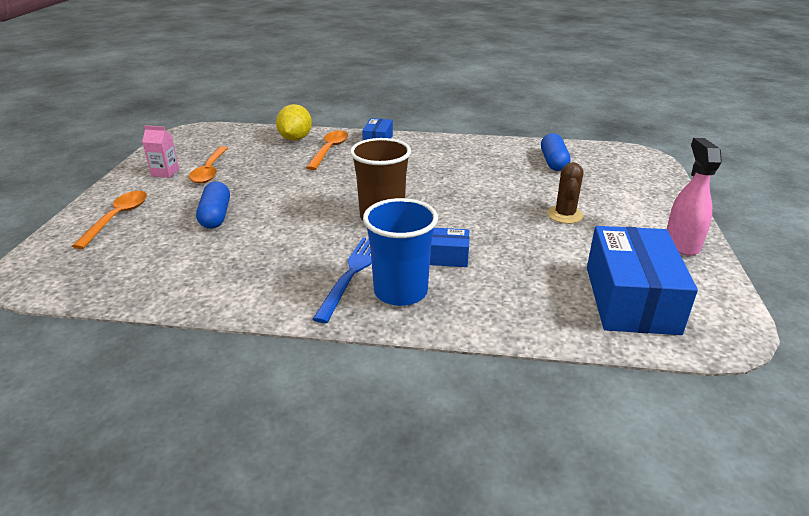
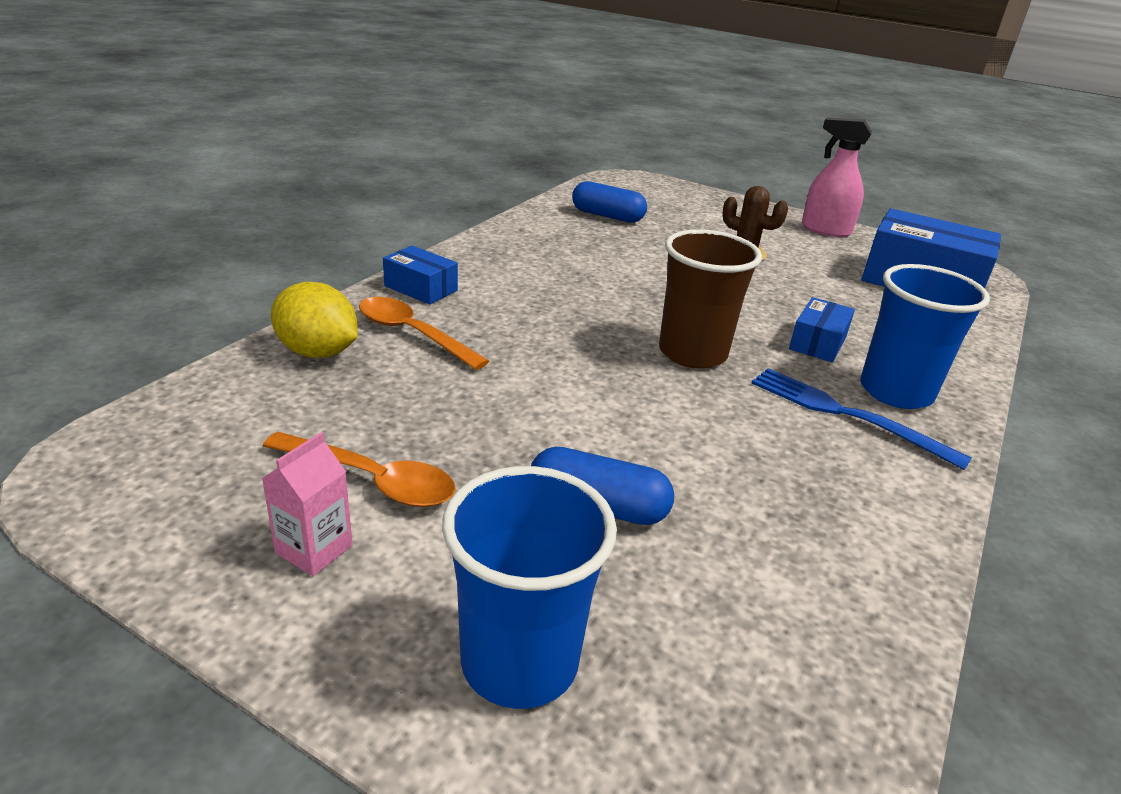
camera: 70 degrees left, 0 degrees up
orange spoon [72,191,147,249] -> blue cup [442,466,617,709]

